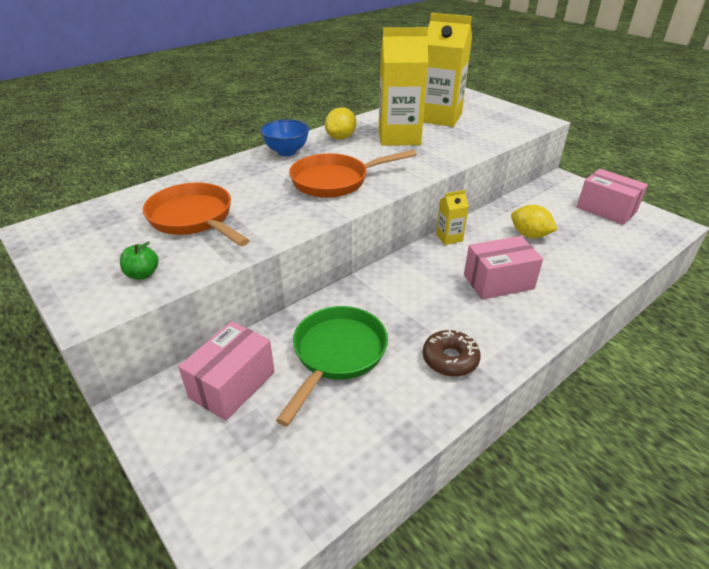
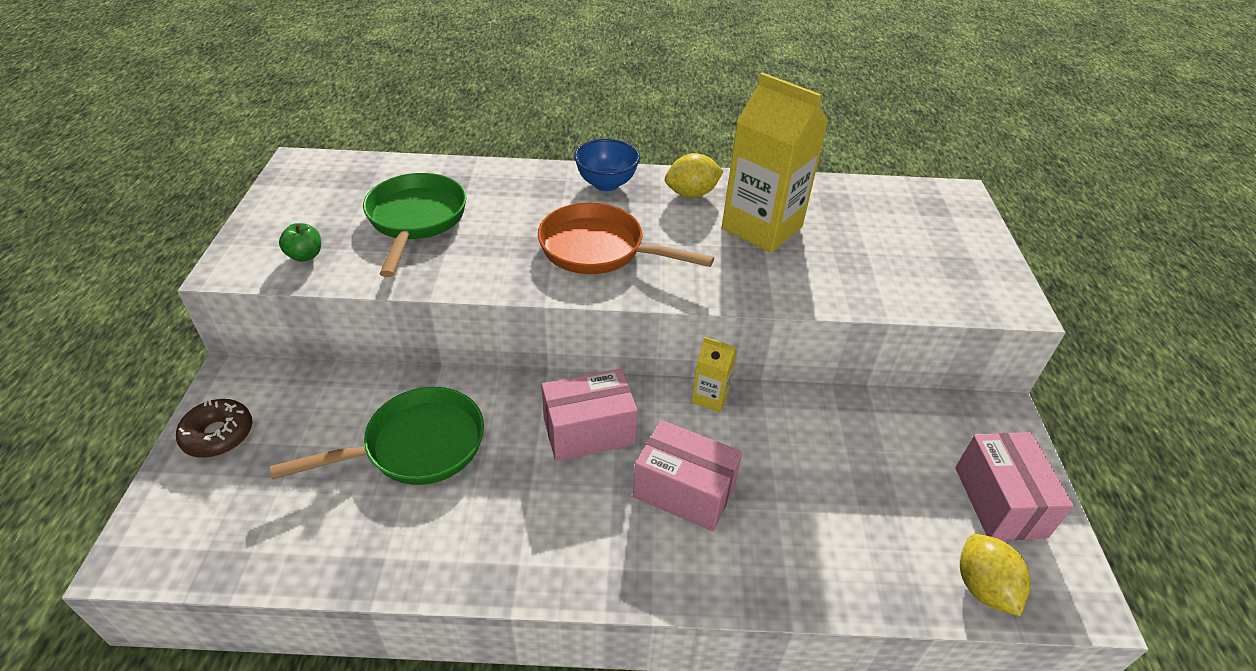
camera: 40 degrees right, 5 degrees up
orange pan [143,183,250,246] -> green pan [363,173,466,277]
pink box [178,321,275,421] -> pink box moved to [541,369,638,461]
yellow carton [423,13,472,127] -> none
brown donut [423,330,481,377] -> brown donut moved to [176,399,252,458]
yellow lemon [511,205,558,238] -> yellow lemon moved to [960,534,1031,616]

